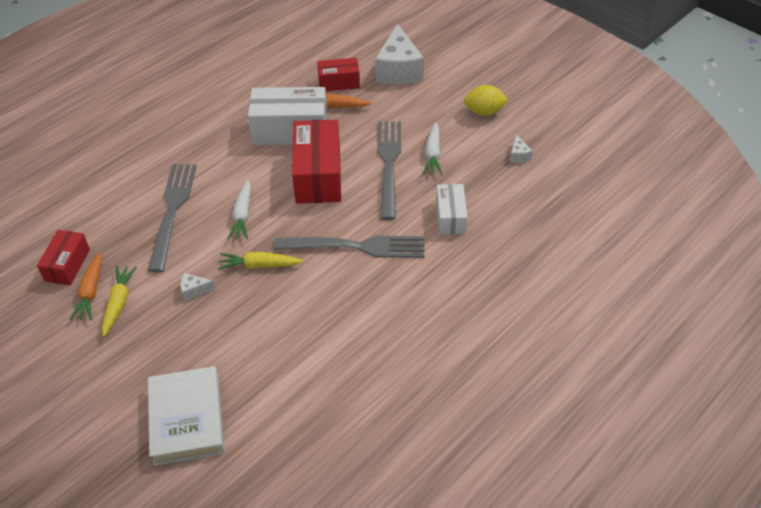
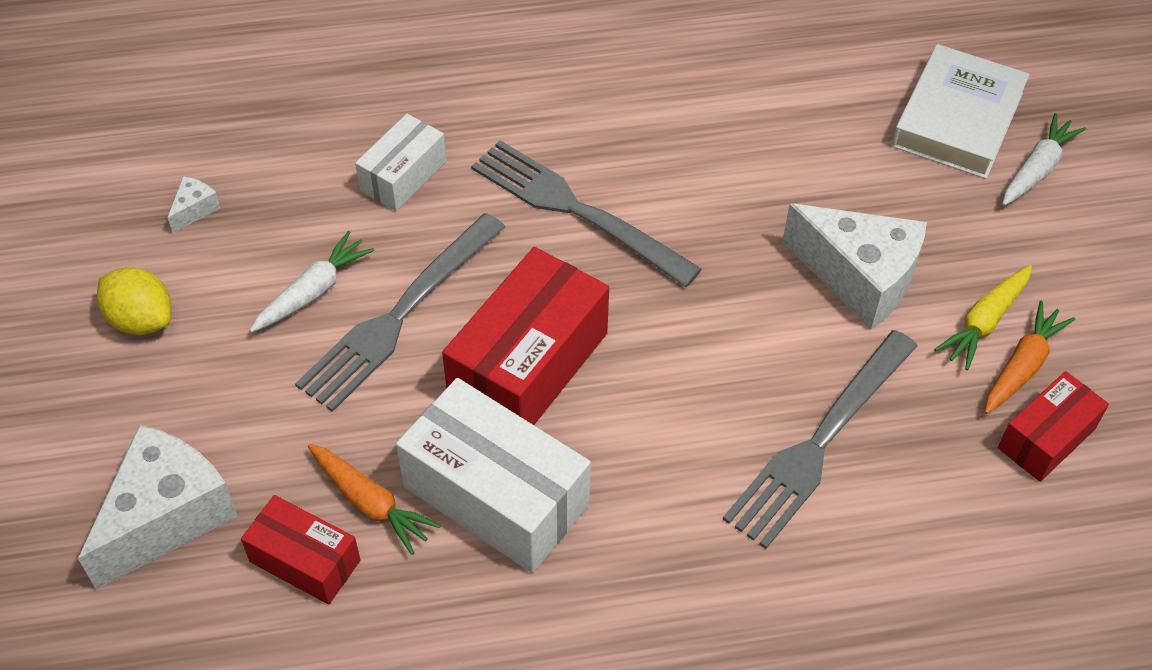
camera: 145 degrees left, 5 degrees up
white cheese [180,273,215,301] -> white cheese [782,204,927,330], size x2.42
yellow carrot [218,252,304,270] -> none
white carrot [227,180,251,239] -> white carrot moved to [1002,113,1086,206]

